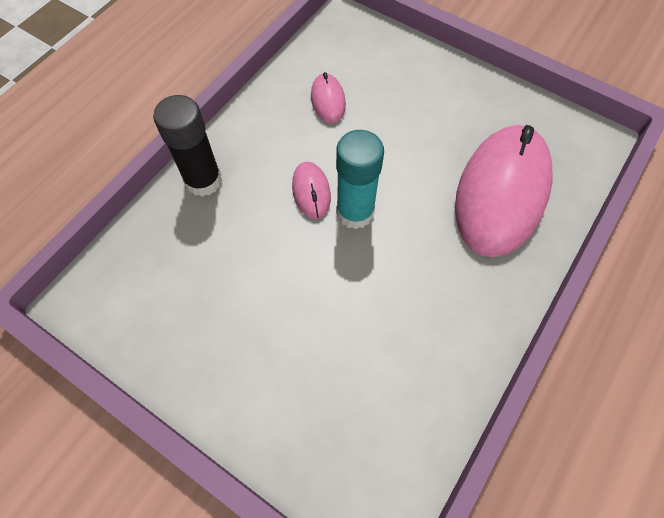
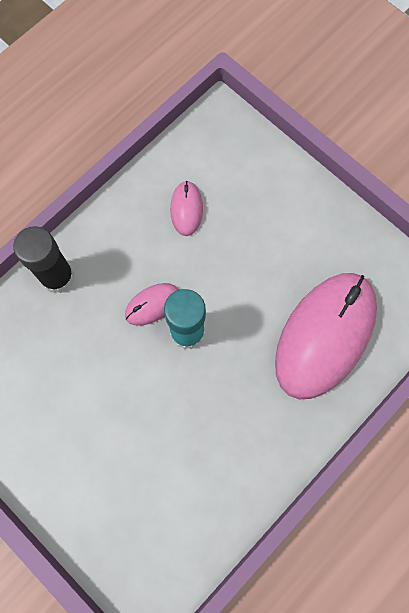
camera: 10 degrees right, 10 degrees up
pink mouse [292,162,331,219] -> pink mouse turned 60 degrees clockwise [125,283,179,326]

